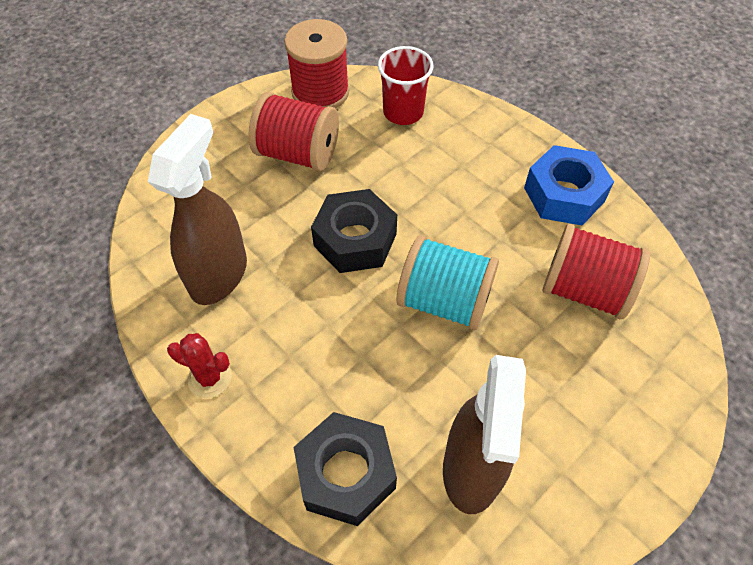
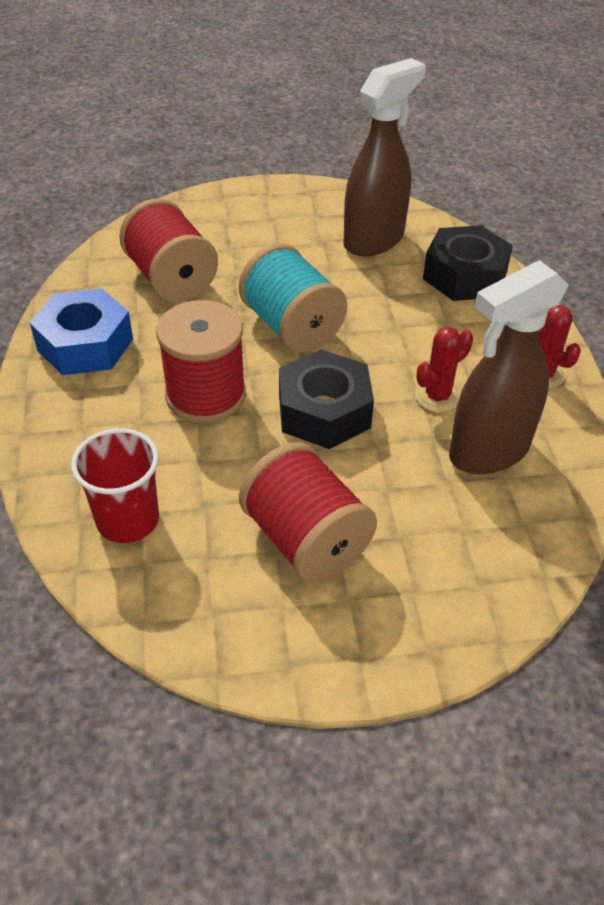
camera: 145 degrees left, 10 degrees down
red spool [284,19,349,108] -> red spool moved to [156,300,246,423]
none -> red cactus [415,327,473,412]

